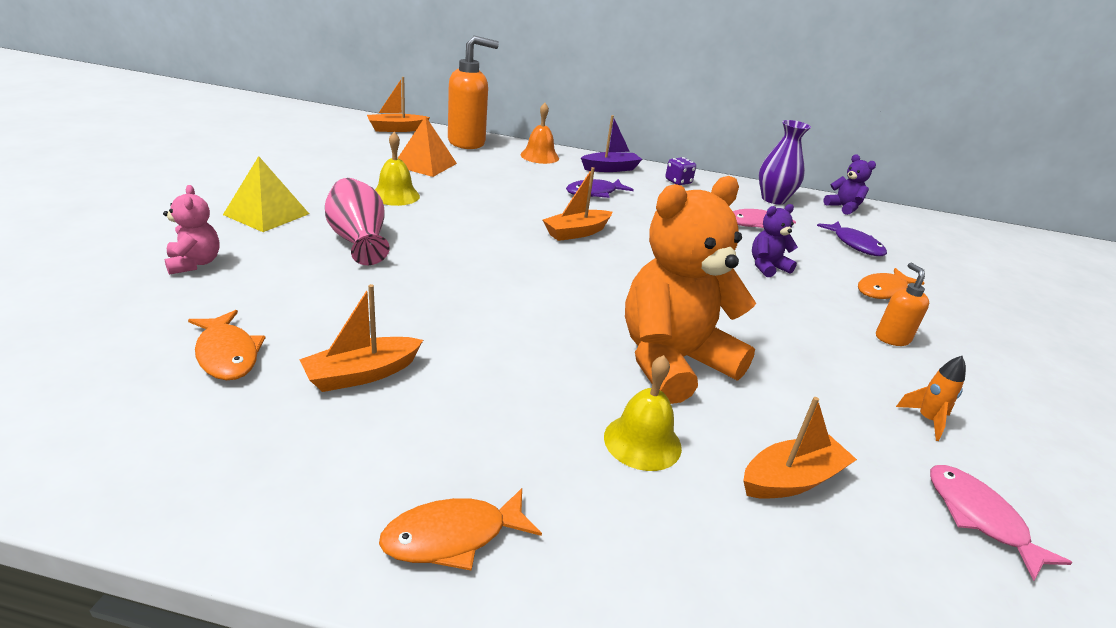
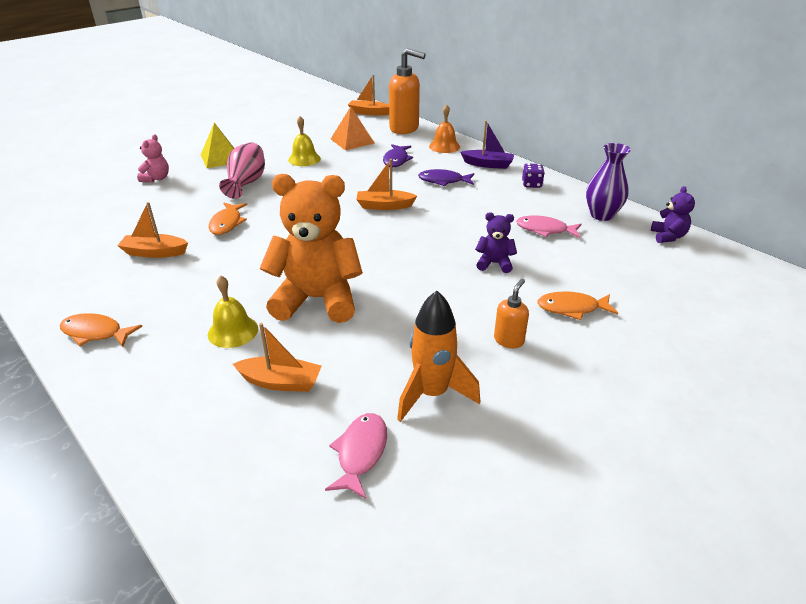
camera: 40 degrees right, 5 degrees up
orange fish [188,310,265,380] -> orange fish moved to [209,203,247,235]
purple fish [817,221,887,256] -> purple fish moved to [383,144,413,167]
orange rocket [896,356,966,441] -> orange rocket [397,291,480,422], size x2.00

